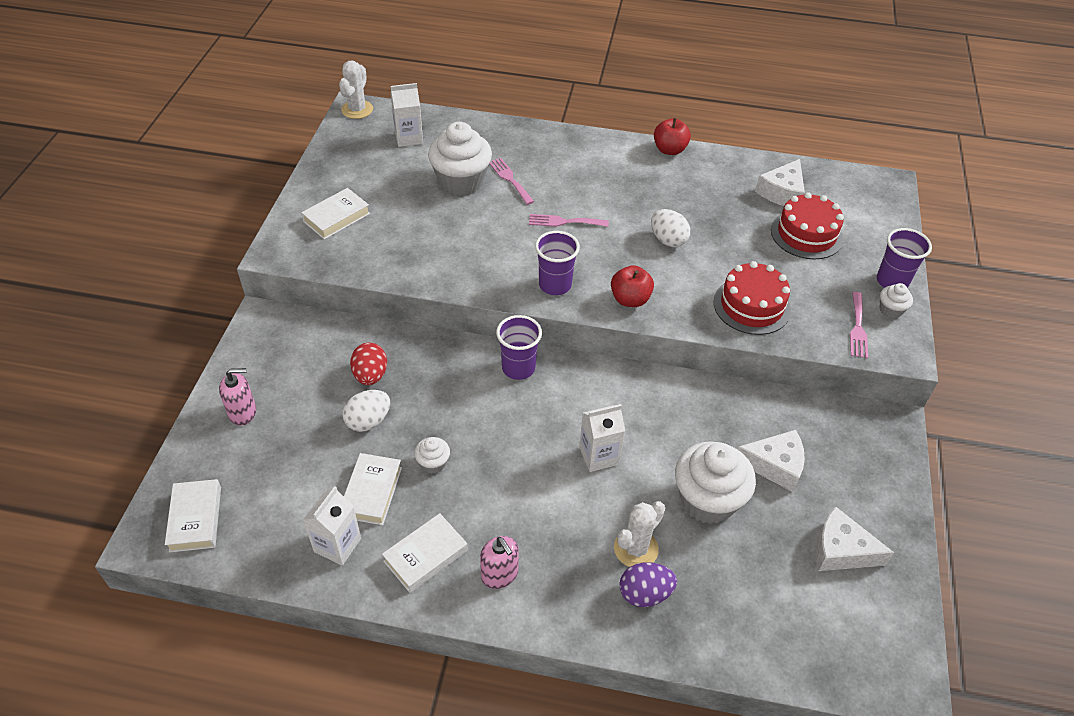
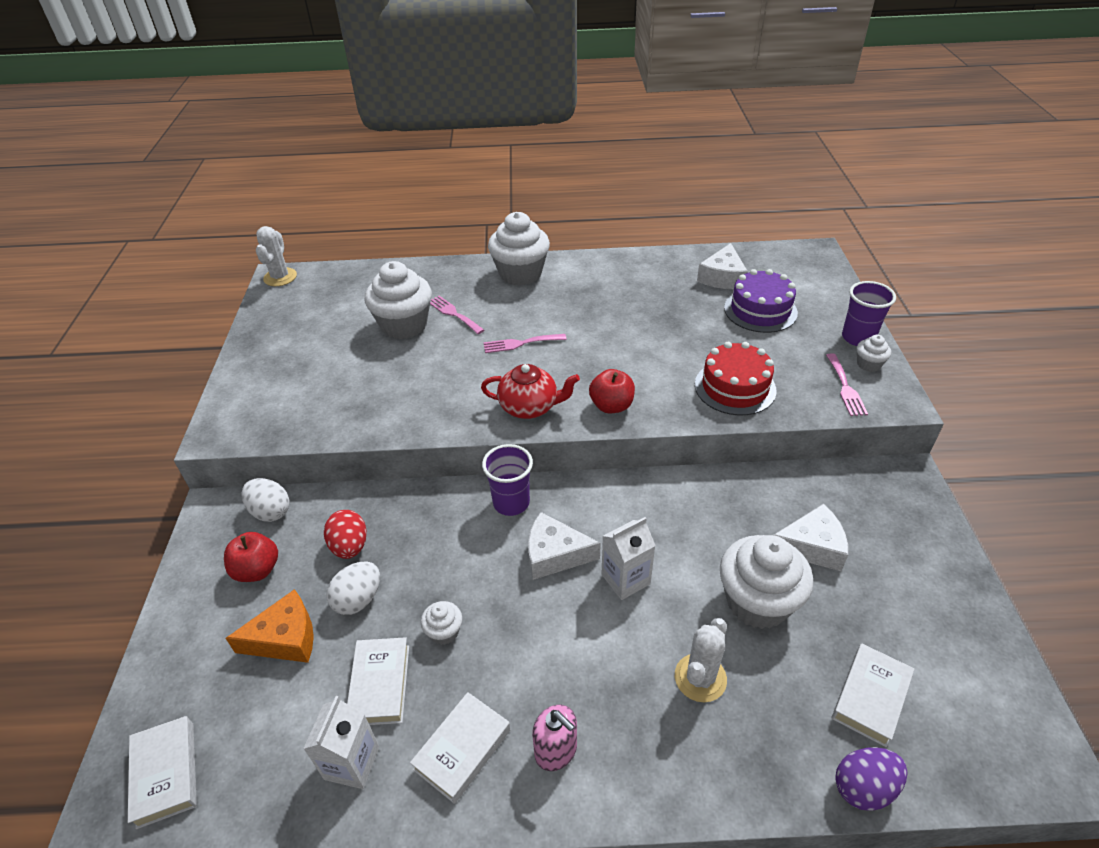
camera: 10 degrees left, 5 degrees down
pink soap dispenser [219,368,256,425] -> none
white book [301,188,370,240] -> white book moved to [832,644,914,747]
white carton [390,83,423,147] -> none
purple cup [535,231,580,295] -> red teapot [481,364,580,419]
purple egg [620,562,677,607] -> purple egg moved to [835,747,907,811]
white egg [651,209,690,247] -> white egg moved to [242,478,290,522]
red apple [654,118,691,155] -> red apple moved to [224,532,278,582]
red cake [771,192,844,259] -> purple cake [724,269,798,333]
white cheese [815,506,894,571] -> white cheese moved to [528,512,601,580]
none -> orange cheese [225,589,314,663]
none -> white cupcake [488,212,550,286]

